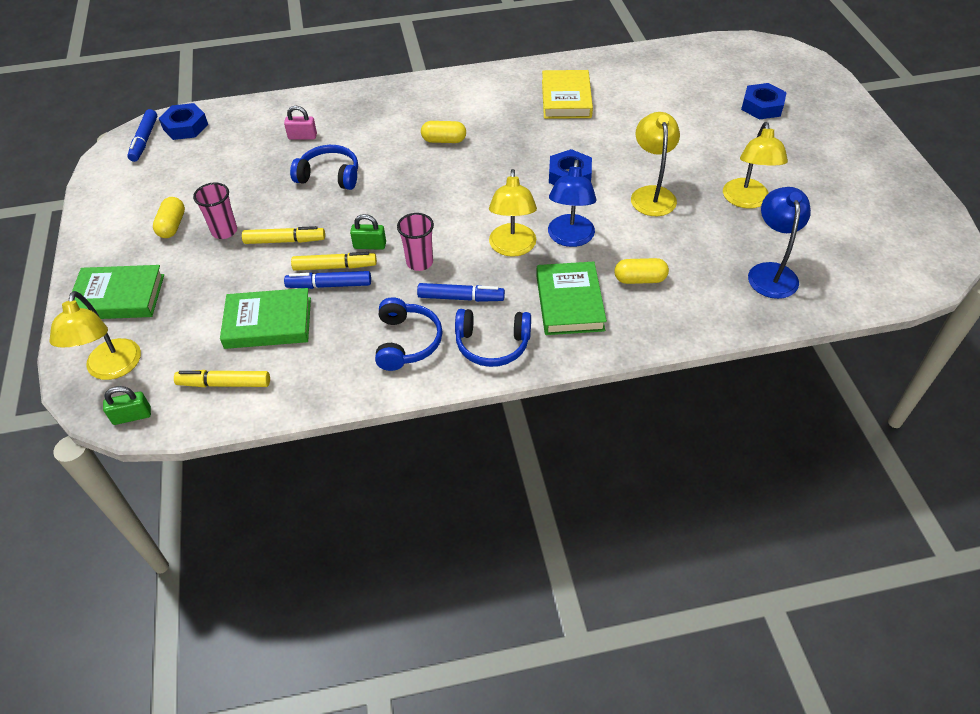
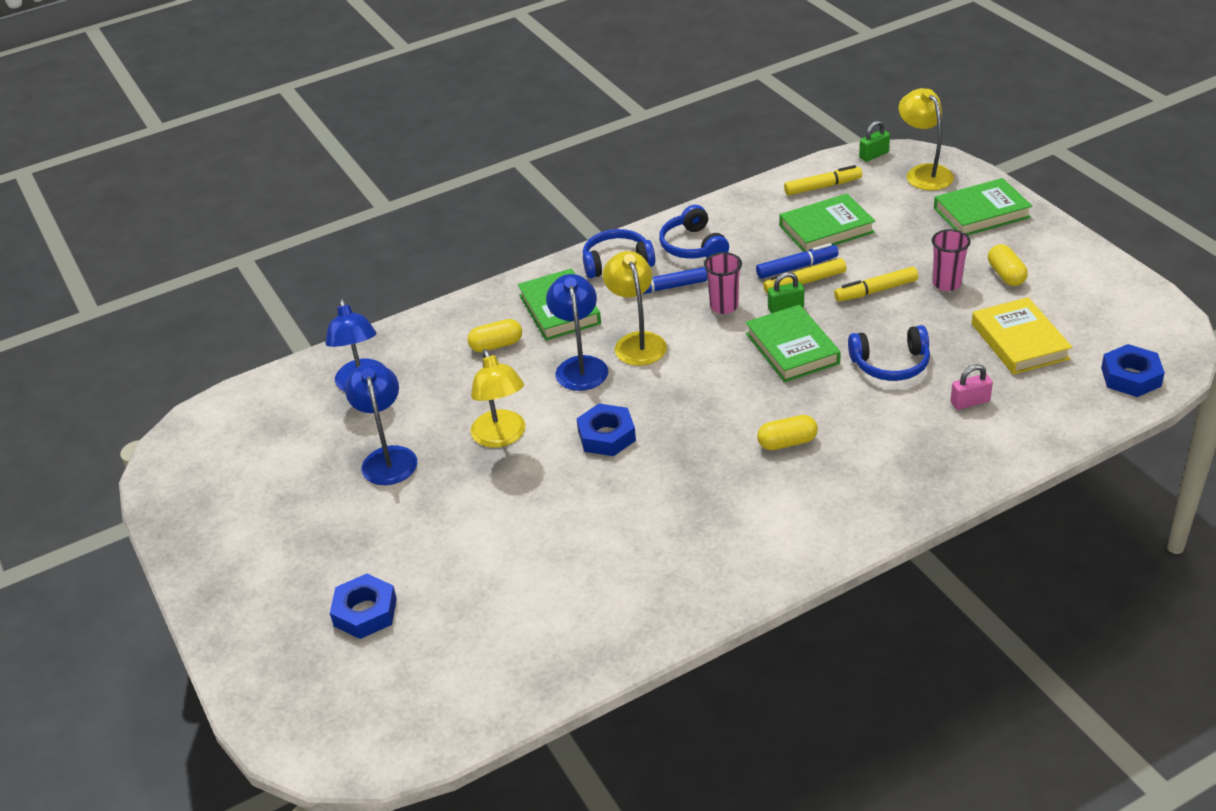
camera: 165 degrees right, 10 degrees down
blue marker [127,109,157,162] -> none
yellow book [542,70,593,119] -> yellow book moved to [972,297,1072,375]
yellow lamp [723,122,788,209] -> blue lamp [345,363,417,485]
none -> green book [746,305,841,382]

